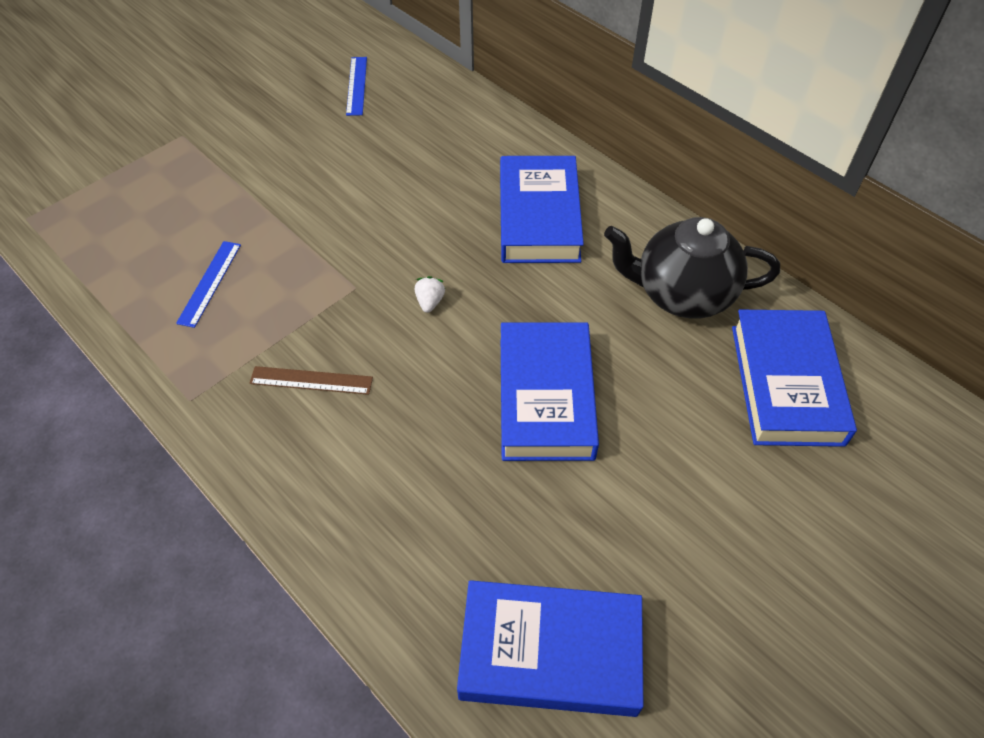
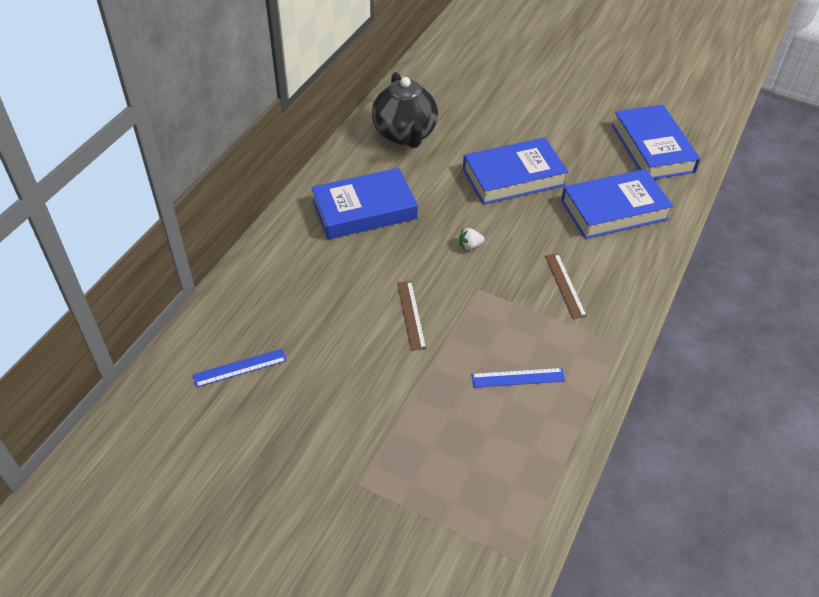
camera: 110 degrees left, 5 degrees down
blue book [732,310,857,447] -> blue book moved to [561,169,673,239]
none -> brown ruler [397,281,426,351]

